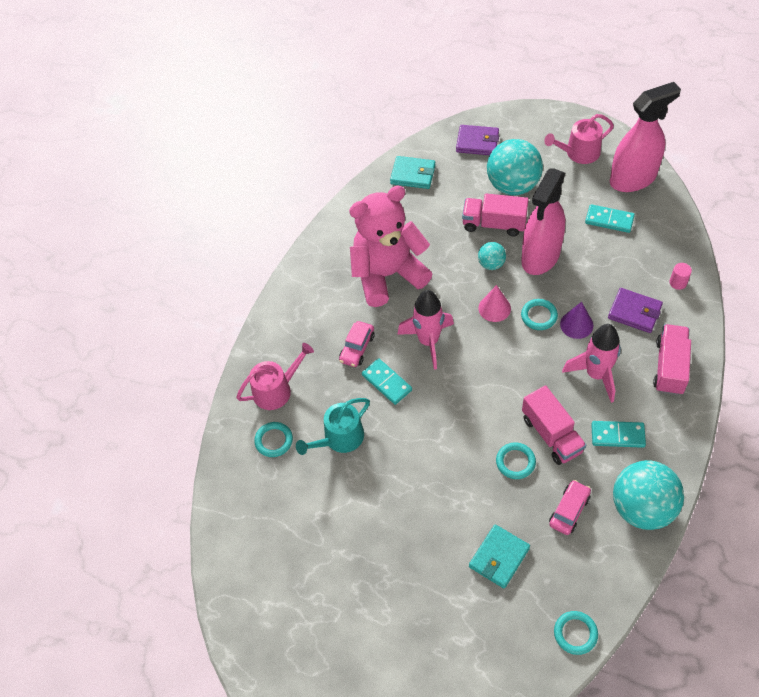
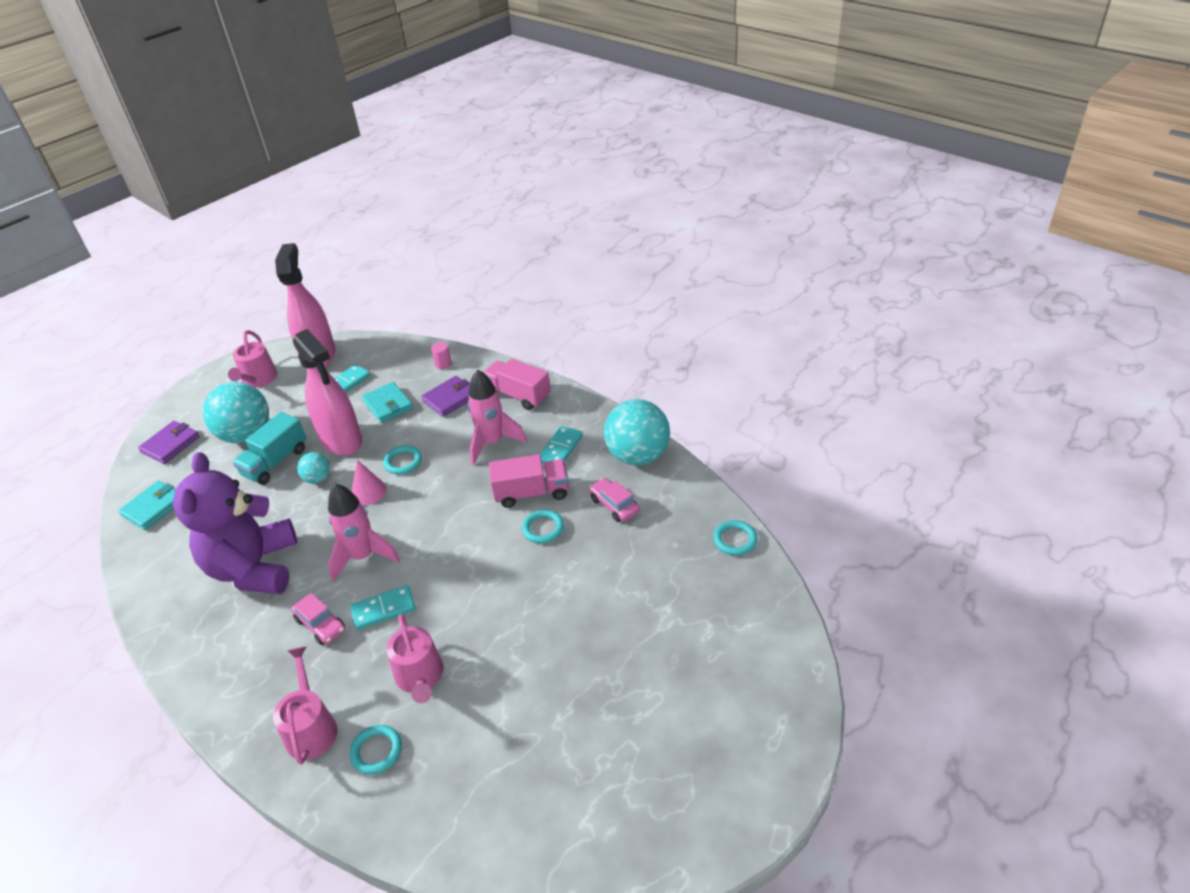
camera: 70 degrees left, 15 degrees down
turquoise watering can [296,398,370,455] -> pink watering can [387,614,443,703]
pink teddy bear [349,185,432,307] -> purple teddy bear [173,452,297,594]
pink truck [462,193,529,236] -> turquoise truck [233,412,307,485]
turquoise wallet [469,524,530,588] -> turquoise wallet moved to [362,382,413,423]
purple cone [560,302,593,339] -> none

